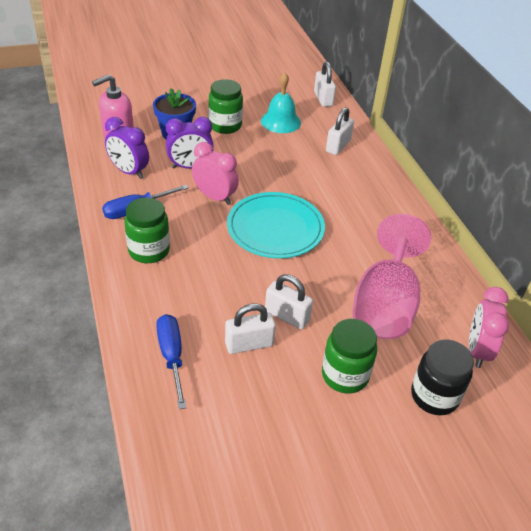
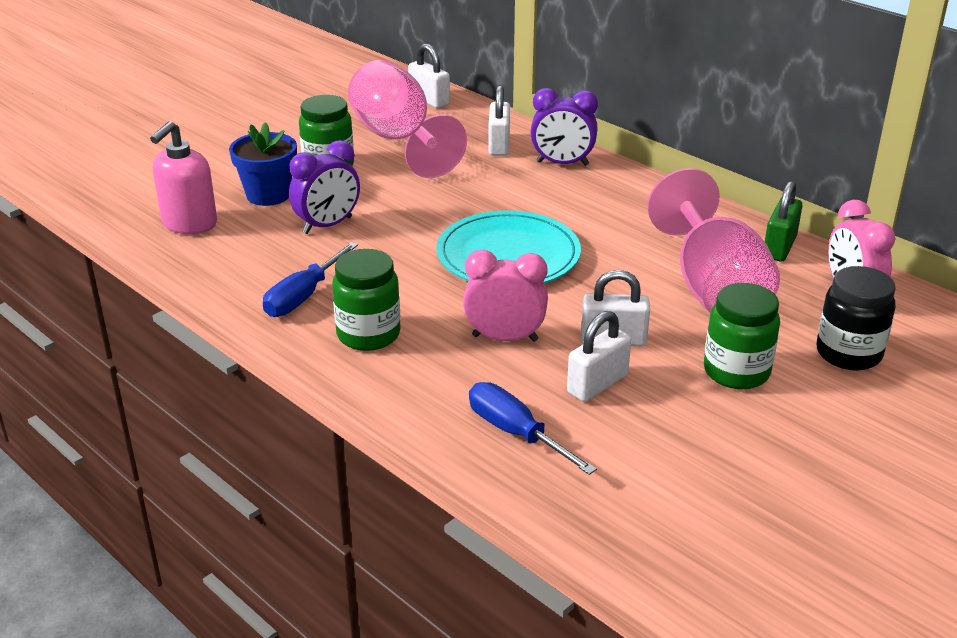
camera: 25 degrees left, 10 degrees down
purple clock [105,117,149,179] -> purple clock moved to [531,88,598,166]
pink clock [192,142,239,205] -> pink clock moved to [463,250,548,342]
turquoise bell [261,73,301,133] -> pink goblet [348,60,467,178]
none -> green padlock [765,181,803,261]

